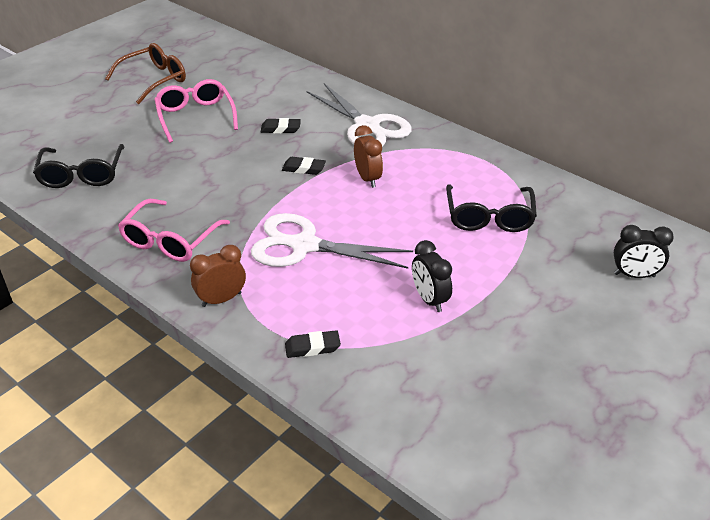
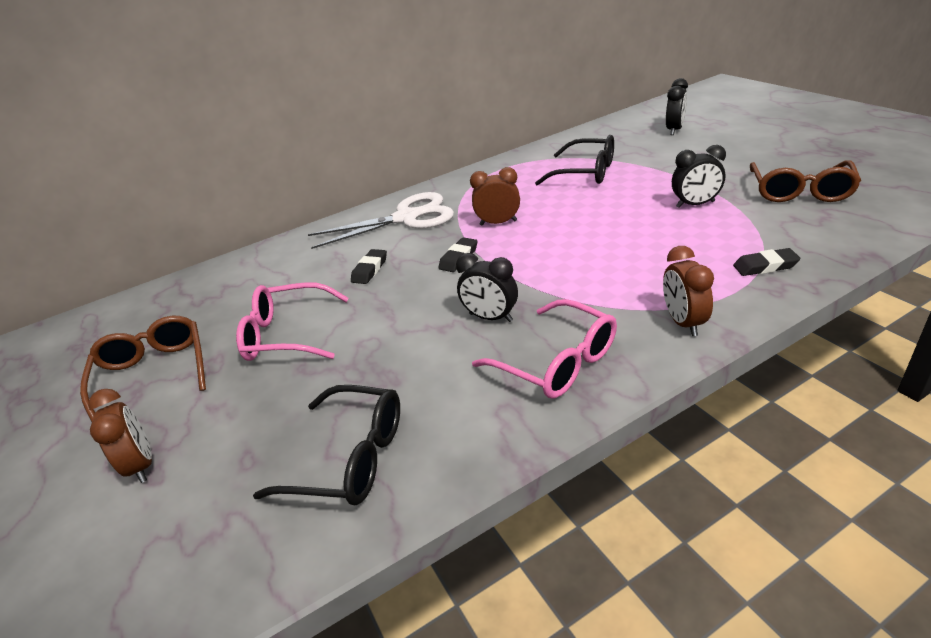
camera: 65 degrees left, 5 degrees down
white scissors [251,213,413,269] -> none
black eraser [285,330,341,358] -> black eraser turned 75 degrees clockwise [733,248,801,276]
none -> brown clock [88,389,152,483]
none -> black clock [456,253,518,322]
none -> brown glasses [750,161,861,202]

